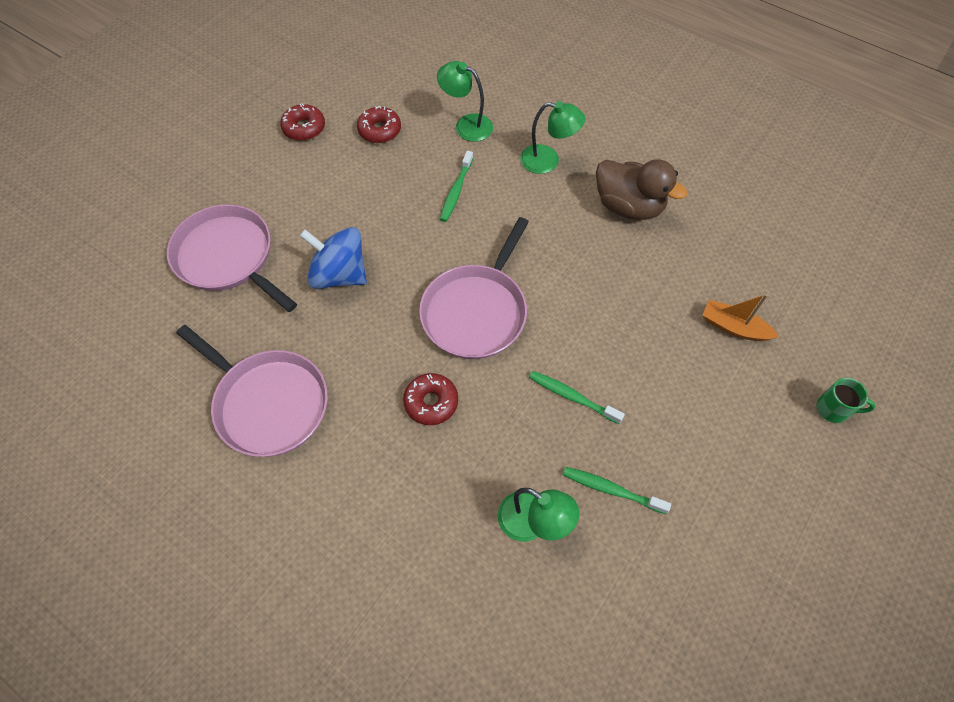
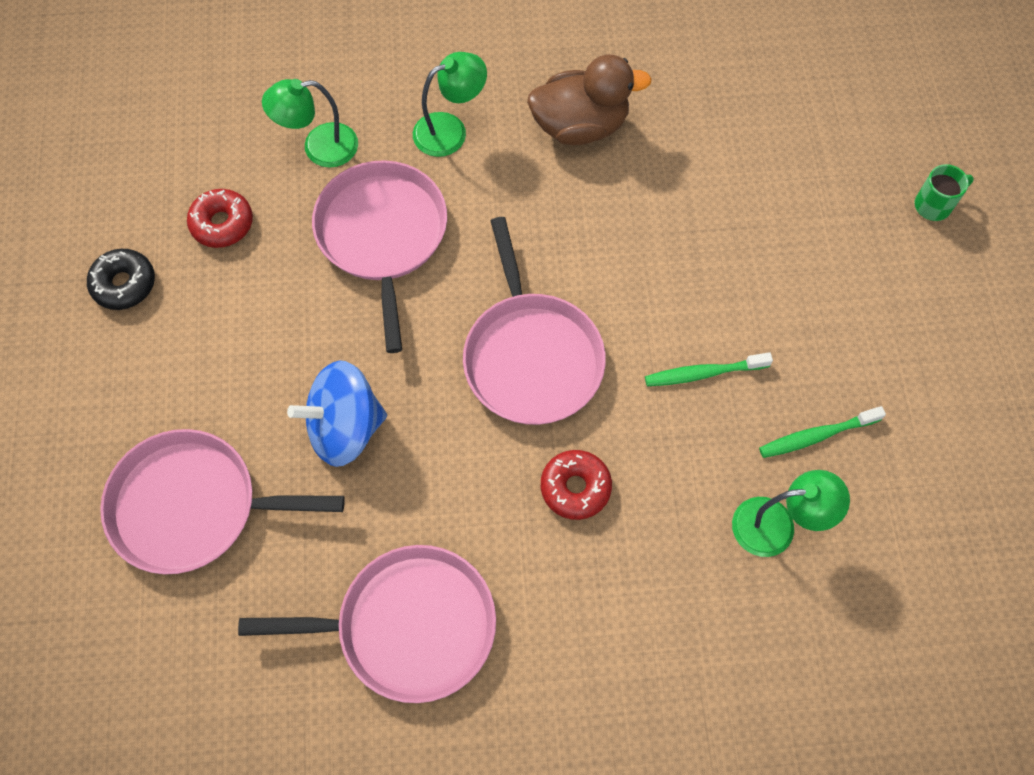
camera: 40 degrees left, 5 degrees up
red donut [280,103,325,141] -> black donut [87,249,155,310]
green toothbrush [440,151,473,222] -> pink pan [312,160,447,353]
orange boat [703,294,779,341] -> none

